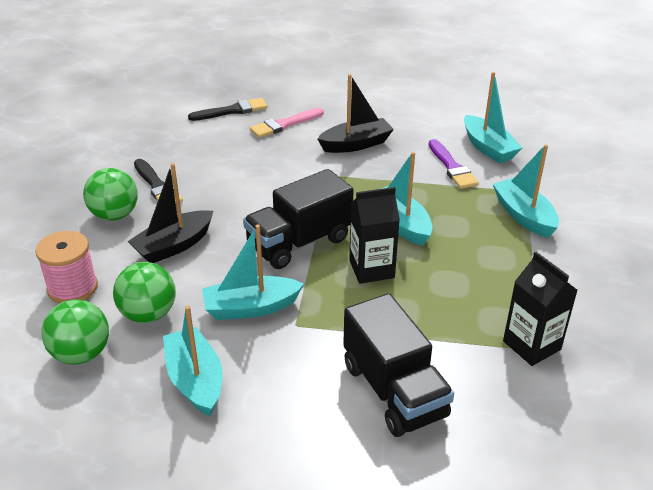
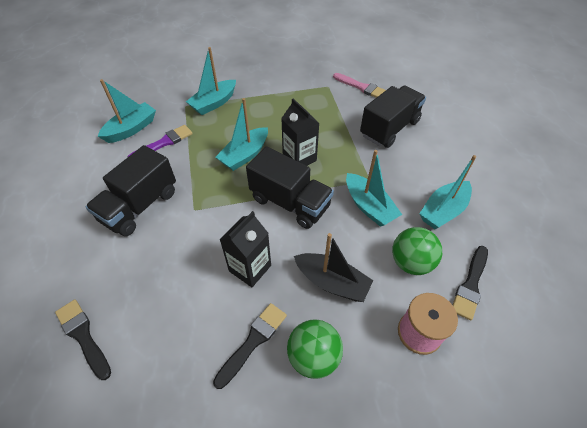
camera: 110 degrees left, 15 degrees up
green ball [41,300,109,364] -> black brush [453,246,488,321]
pink brush [250,108,324,138] -> pink brush moved to [333,73,386,98]
black boat [317,74,394,153] -> black truck [86,145,176,236]
black carton [503,252,578,366] -> black carton moved to [219,211,271,287]

